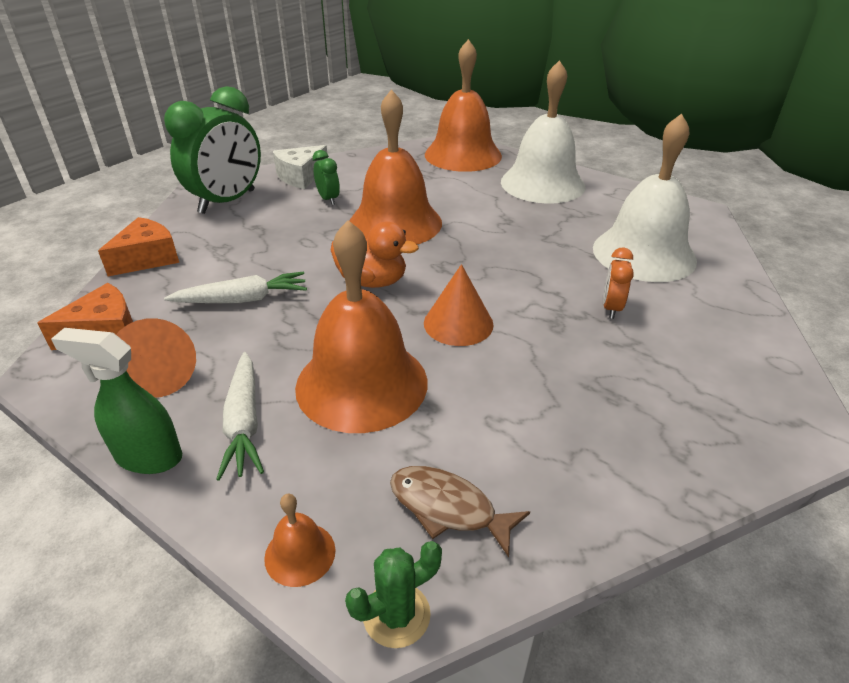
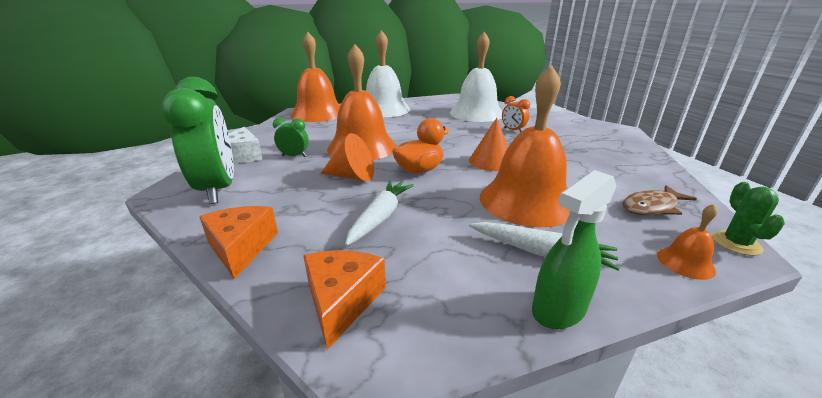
camera: 55 degrees left, 10 degrees down
orange cone [116,318,196,398] -> orange cone moved to [321,133,374,181]

